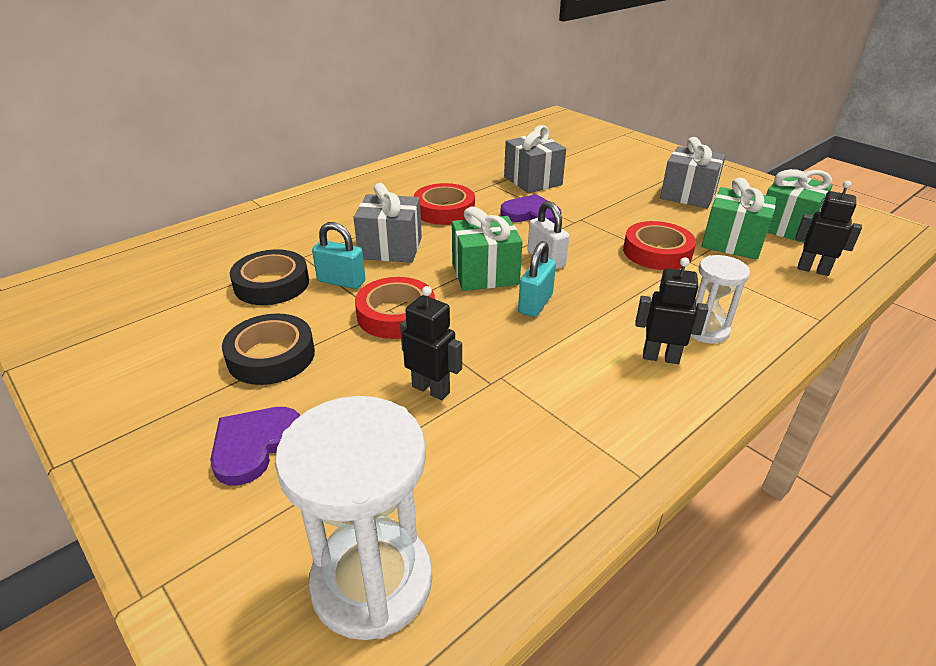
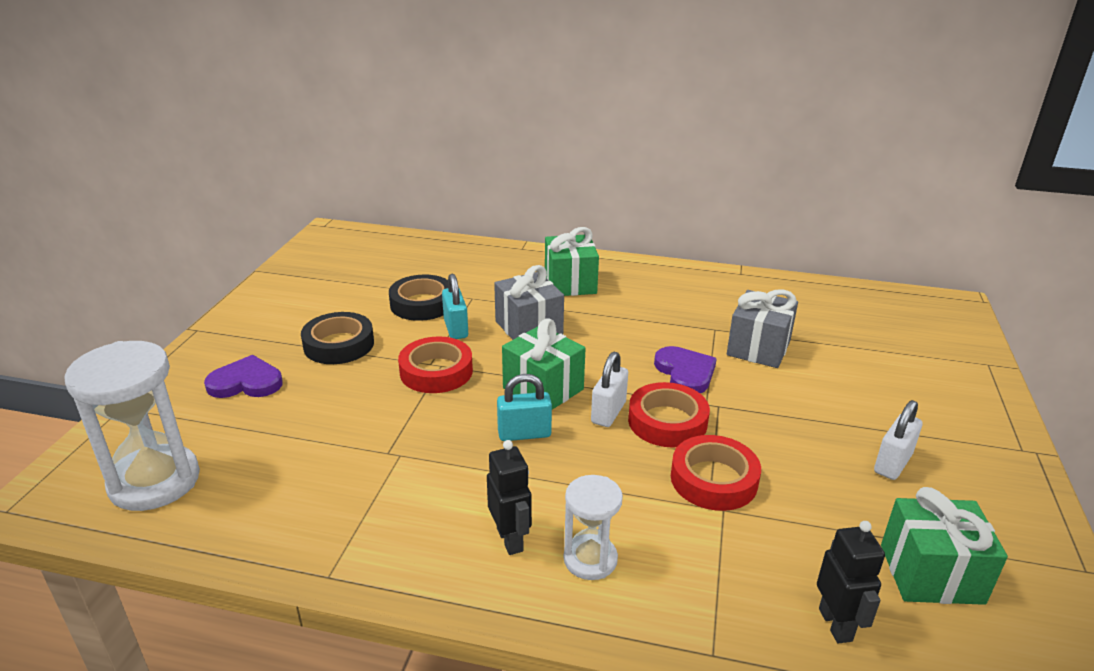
camera: 55 degrees right, 5 degrees down
black robot [400,286,462,400] -> none
red tape [414,183,475,225] -> red tape moved to [628,382,710,448]
grey gift [660,137,726,208] -> white padlock [874,400,922,480]
green gift [702,178,777,260] -> green gift moved to [545,227,599,296]

